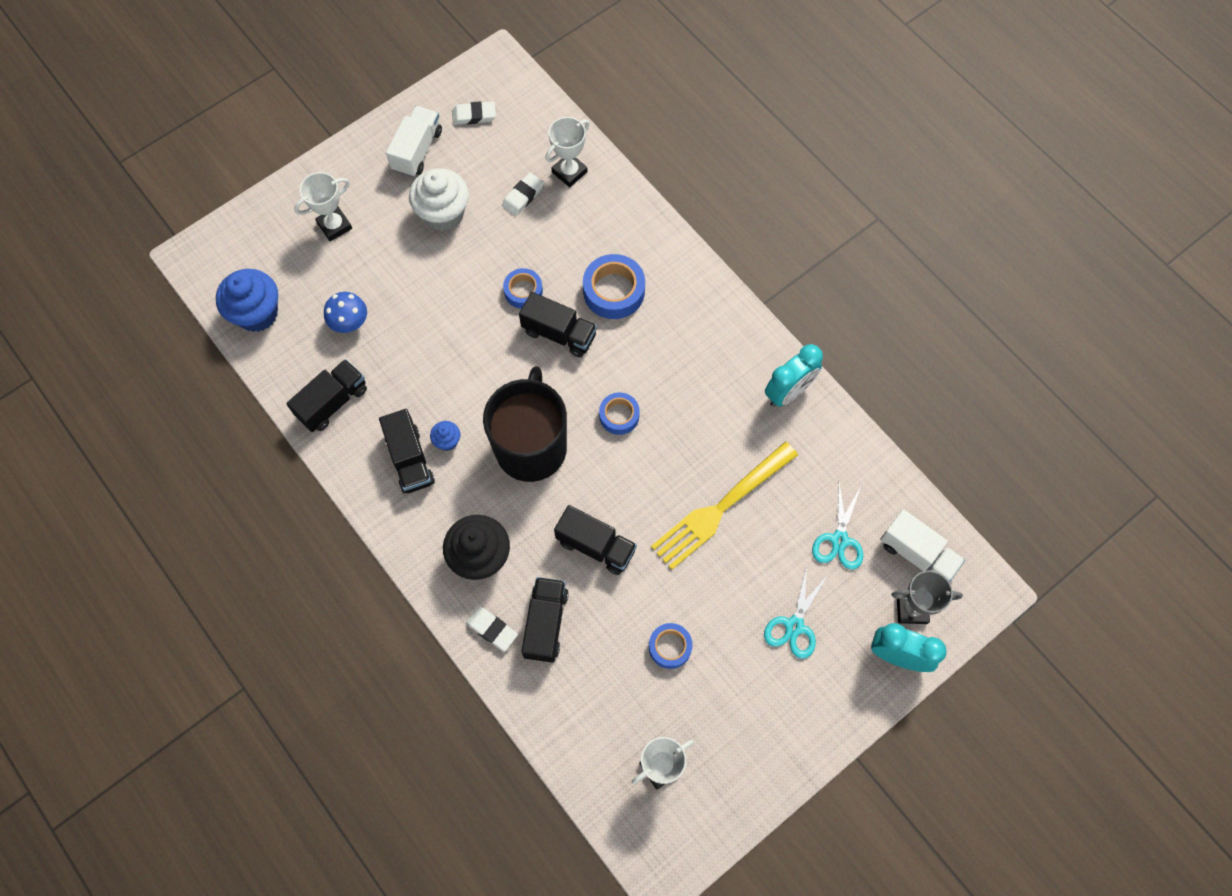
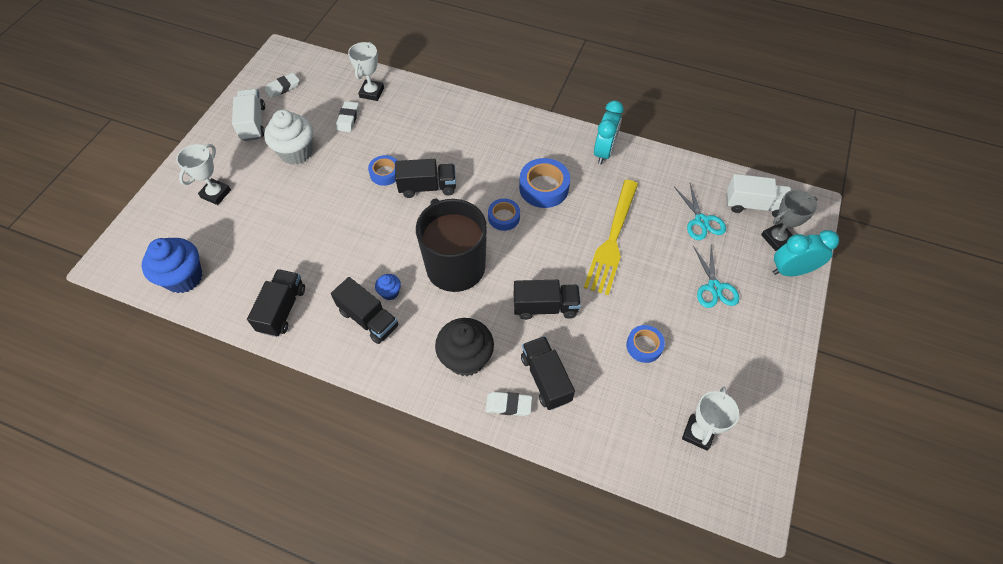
camera: 30 degrees left, 10 degrees down
blue mushroom [324,292,367,333] -> none
blue tape [583,254,645,319] -> blue tape moved to [519,158,570,208]

